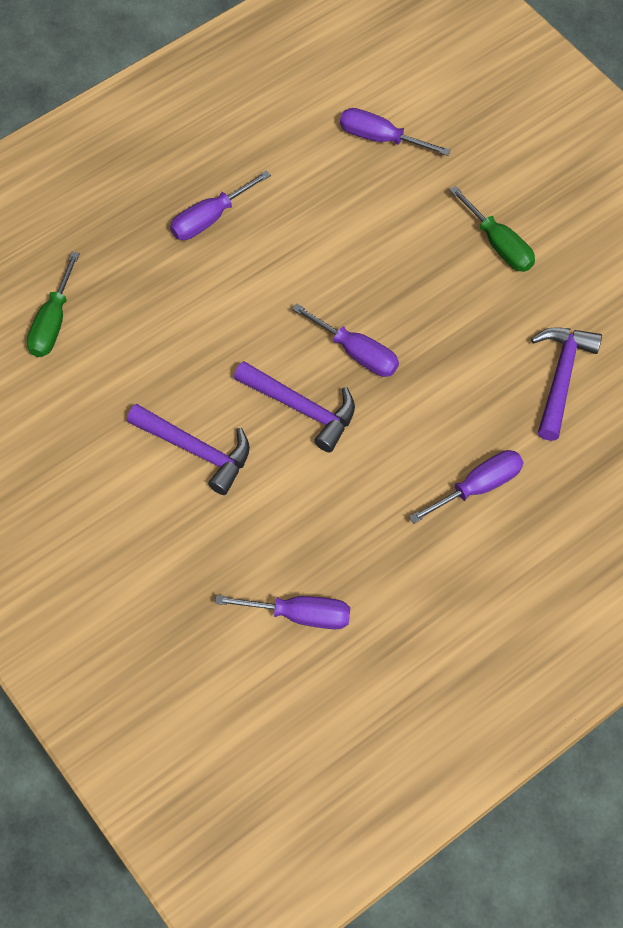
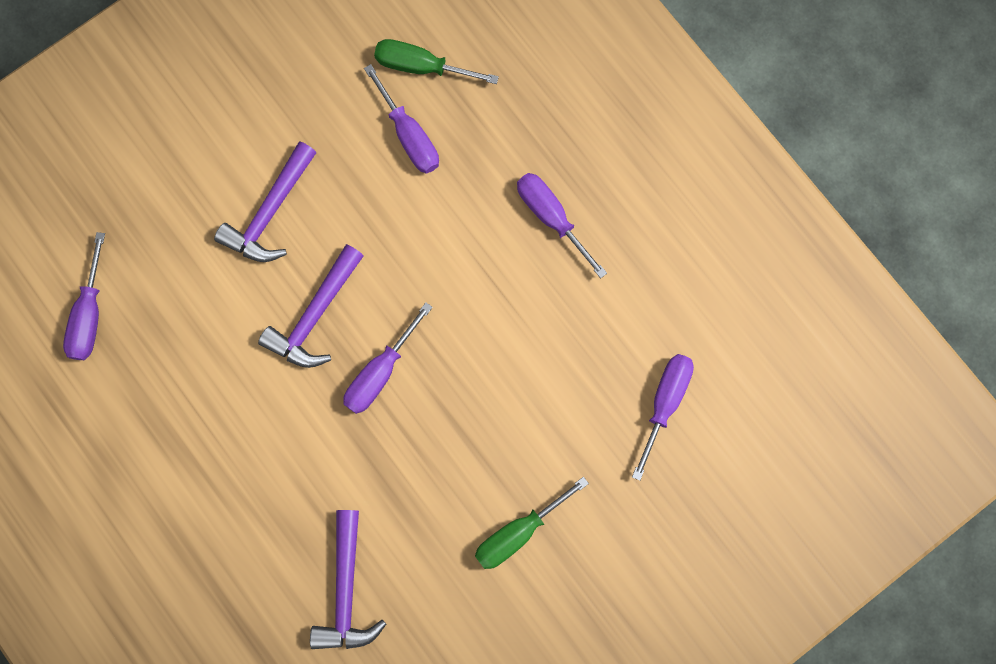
camera: 90 degrees right, 15 degrees up
purple screwdriver [409,450,524,524] -> purple screwdriver moved to [364,64,439,174]
purple hammer [531,327,602,441] -> purple hammer turned 75 degrees clockwise [310,510,386,649]

